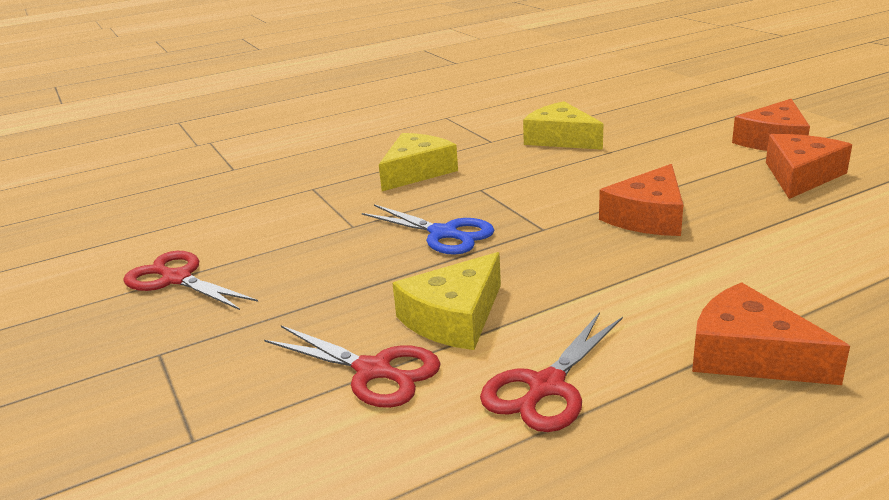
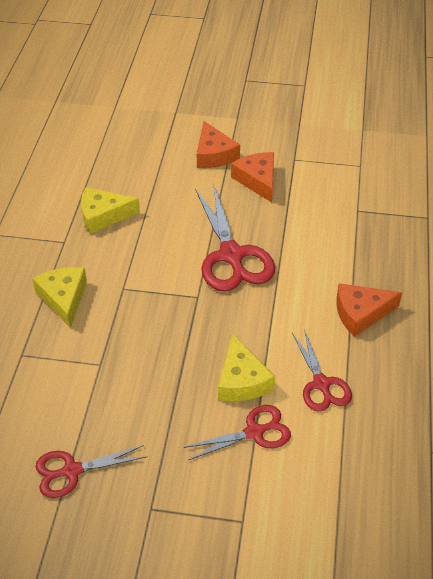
camera: 55 degrees left, 20 degrees up
blue scissors [362,204,494,255] -> none
orange cheese [599,164,683,236] -> red scissors [195,186,275,291]

